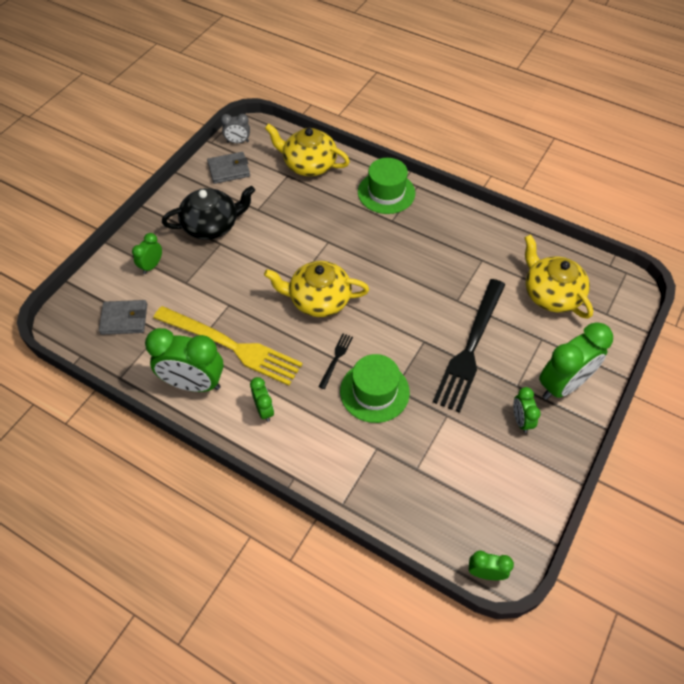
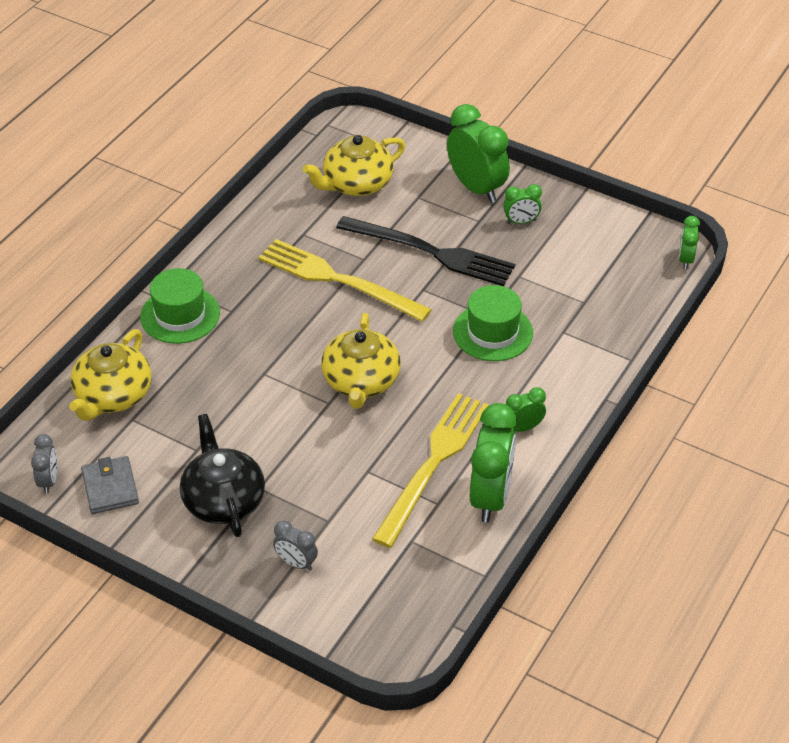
camera: 90 degrees left, 10 degrees down
grey wallet [99,300,147,335] -> none
green clock [132,233,162,274] -> grey clock [273,520,318,571]
black fork [319,334,353,389] -> none
none -> yellow fork [258,239,432,322]

